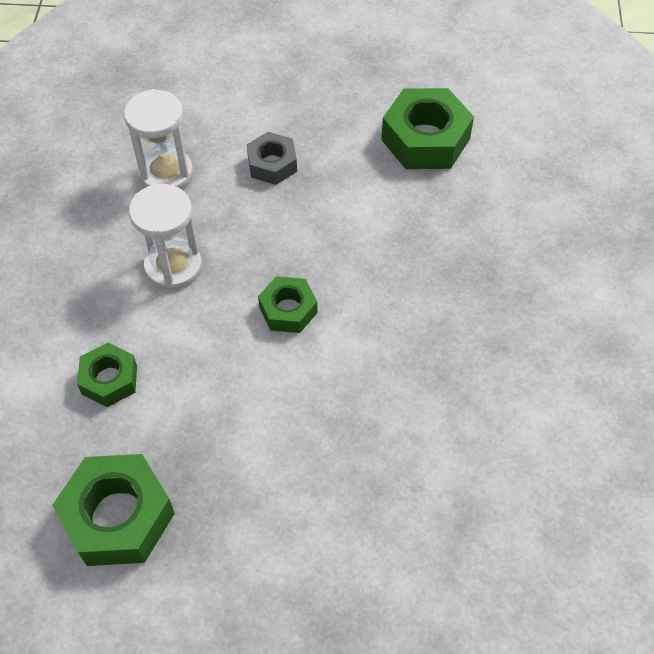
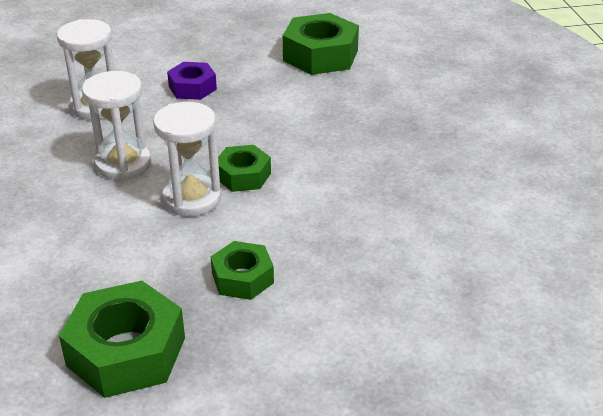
camera: 15 degrees left, 20 degrees down
green nut [77,343,137,407] -> green nut moved to [211,241,274,300]
grey nut [247,132,297,185] -> purple nut [167,62,217,100]
none -> white hourglass [153,102,221,216]

